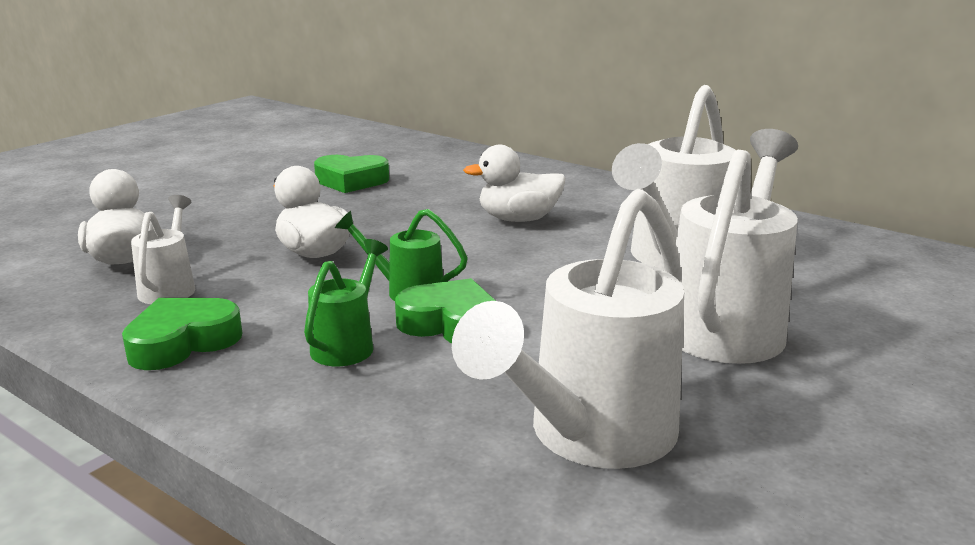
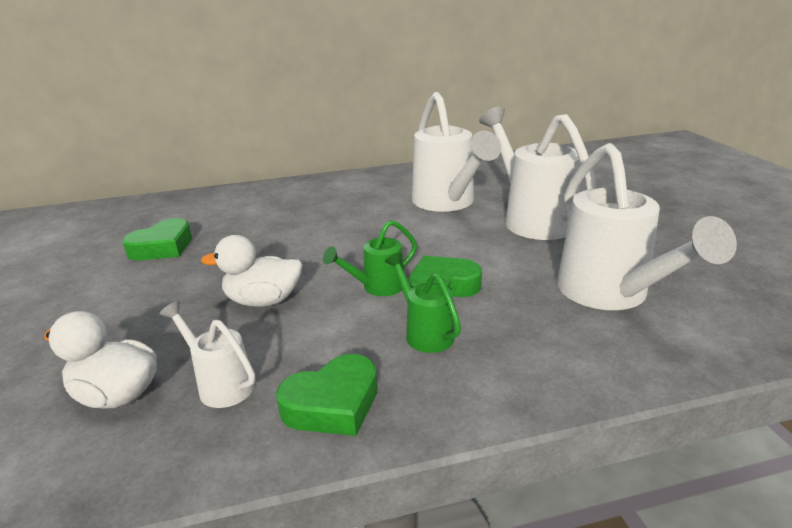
camera: 50 degrees left, 5 degrees up
green heart [122,298,242,370] -> green heart turned 120 degrees counterclockwise [276,354,378,436]
white duck [463,145,566,222] -> none

